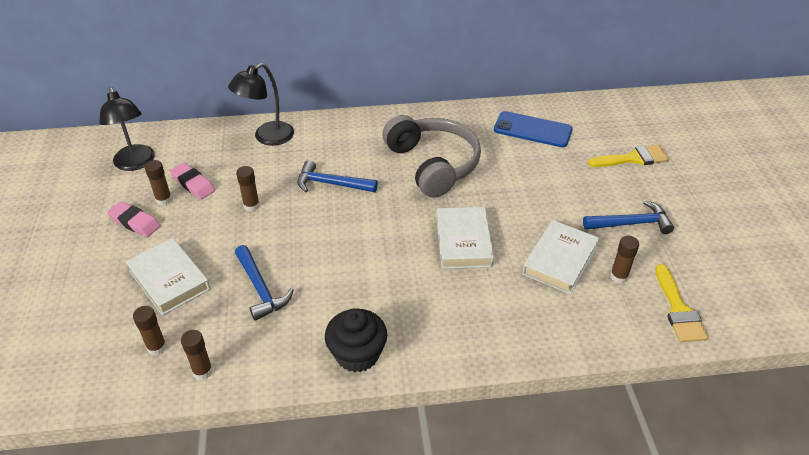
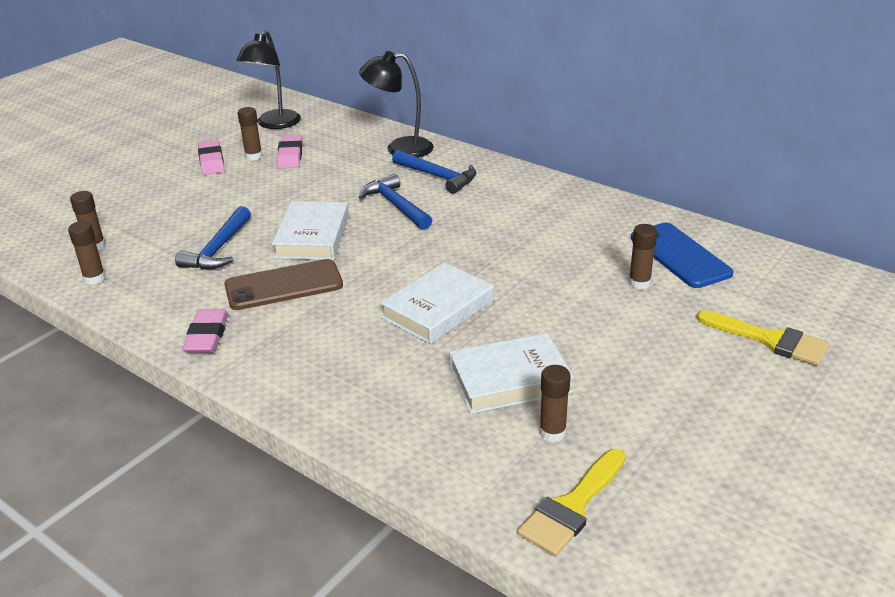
camera: 45 degrees right, 10 degrees down
white book [125,238,210,316] -> white book moved to [272,201,349,260]
brown glue stick [236,166,260,212] -> brown glue stick moved to [629,224,657,290]
black cupcake [325,308,387,373] -> pink eraser [182,309,228,353]
grey headphones [382,115,481,197] -> none
blue hammer [583,200,674,234] -> blue hammer moved to [392,150,476,194]
none -> brown phone [224,259,343,310]

